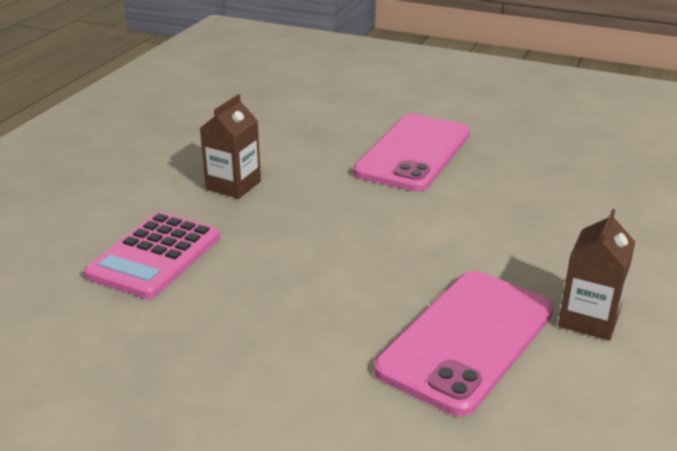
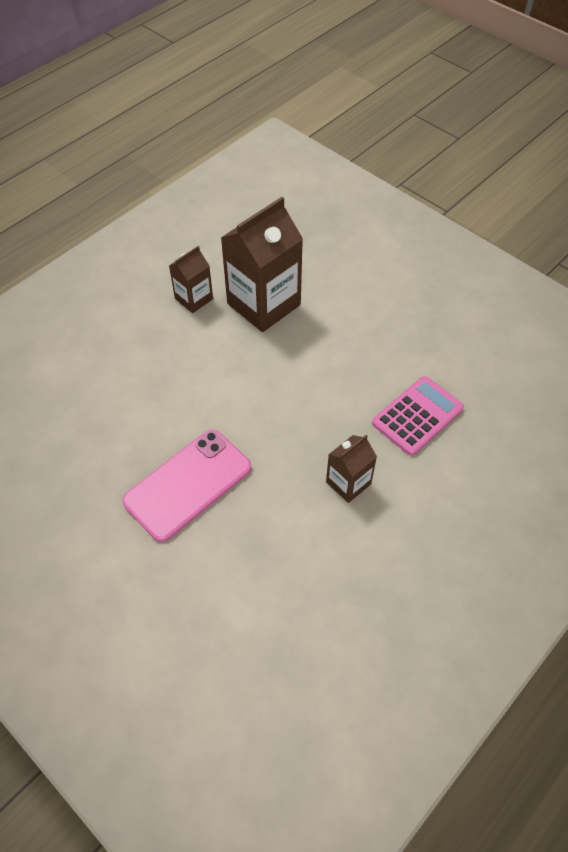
camera: 160 degrees left, 25 degrees up
pink phone [374,271,554,416] -> brown carton [221,197,303,332]

